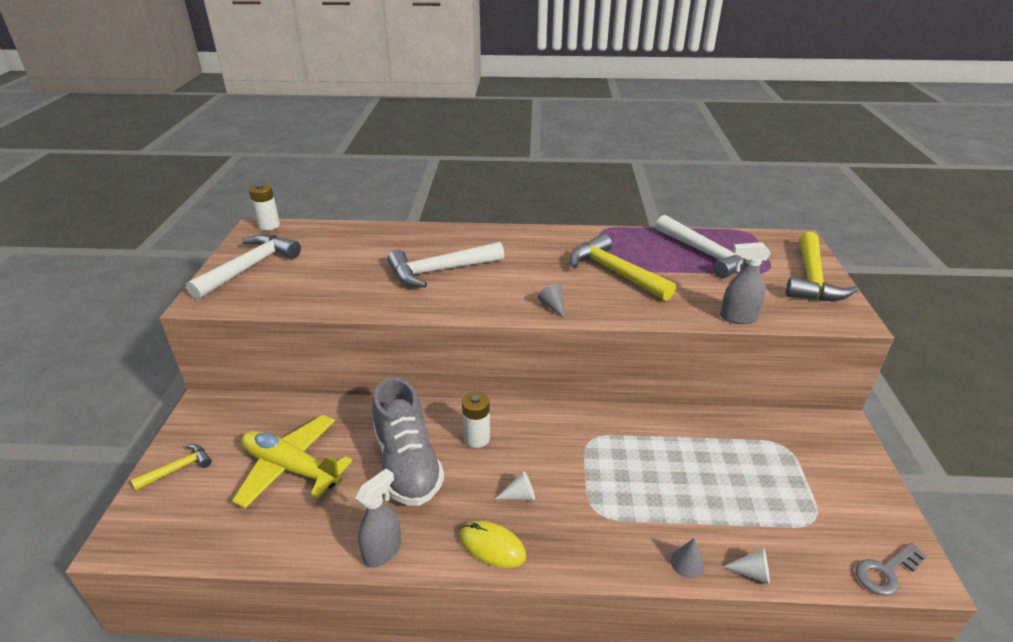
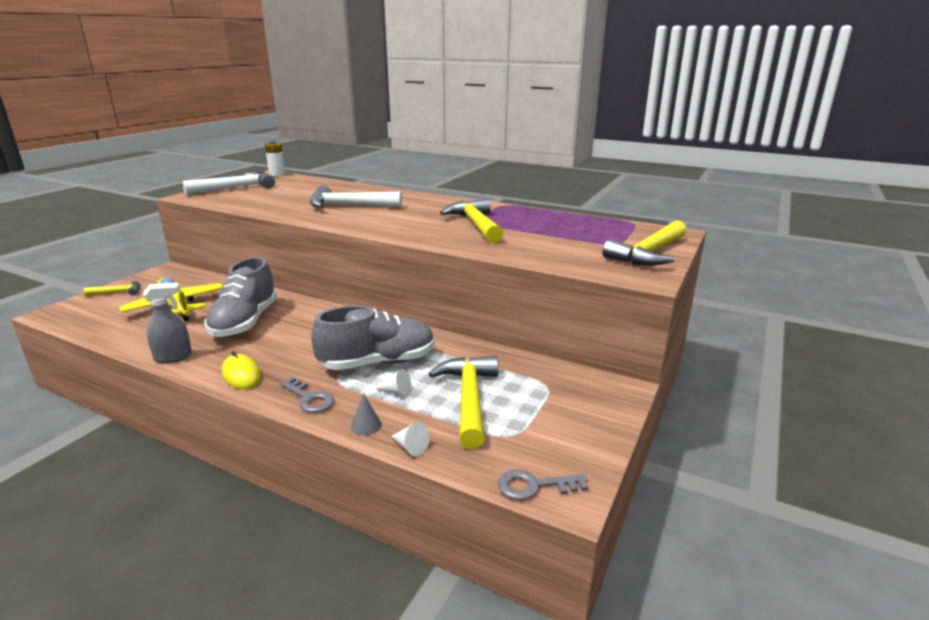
camera: 25 degrees right, 10 degrees down
white battery [462,392,490,448] -> none
white cone [495,471,535,500] -> white cone moved to [374,369,411,397]
grey cone [538,284,564,318] -> none
white hammer [656,215,746,279] -> none
grey spray bottle [720,242,771,324] -> none
none -> grey key [280,377,334,413]
none -> grey shoe [311,305,435,370]
none -> yellow hammer [429,356,498,449]

